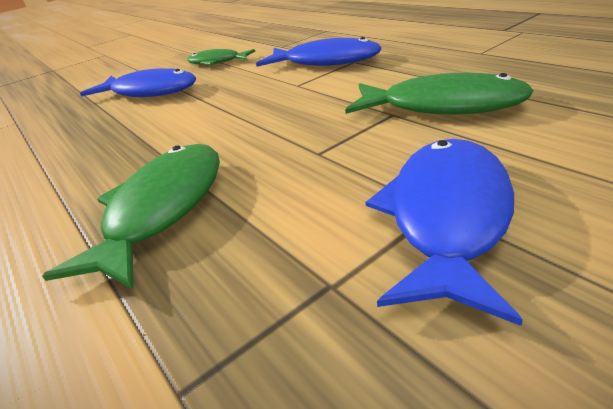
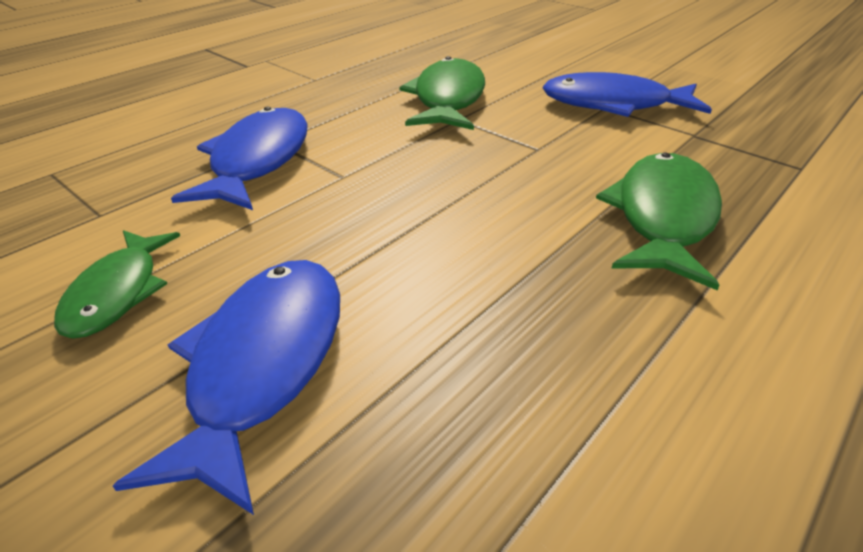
camera: 105 degrees left, 5 degrees up
green fish [43,144,220,289] -> green fish turned 105 degrees clockwise [596,153,722,290]

